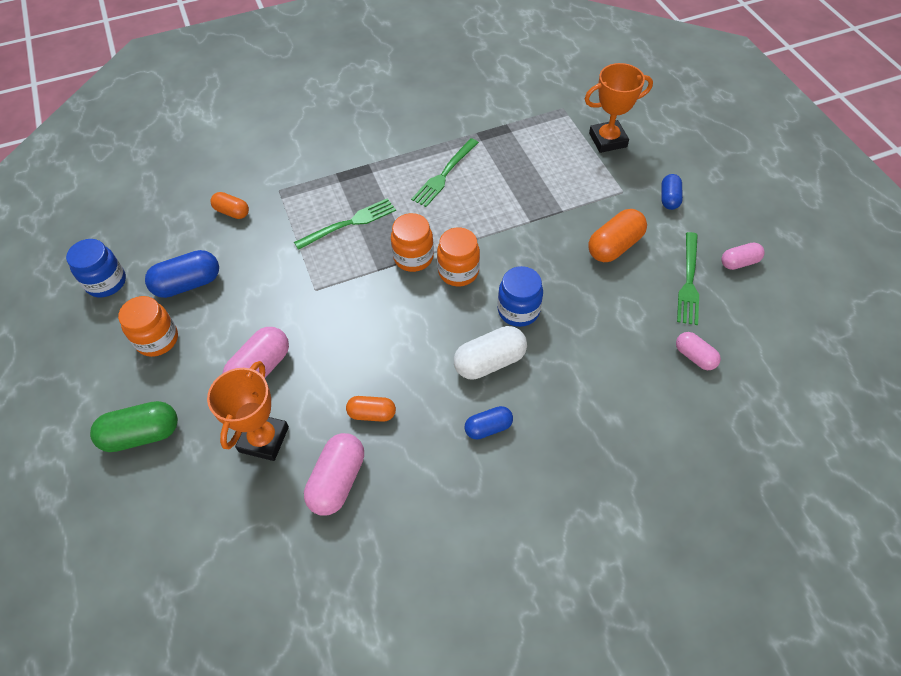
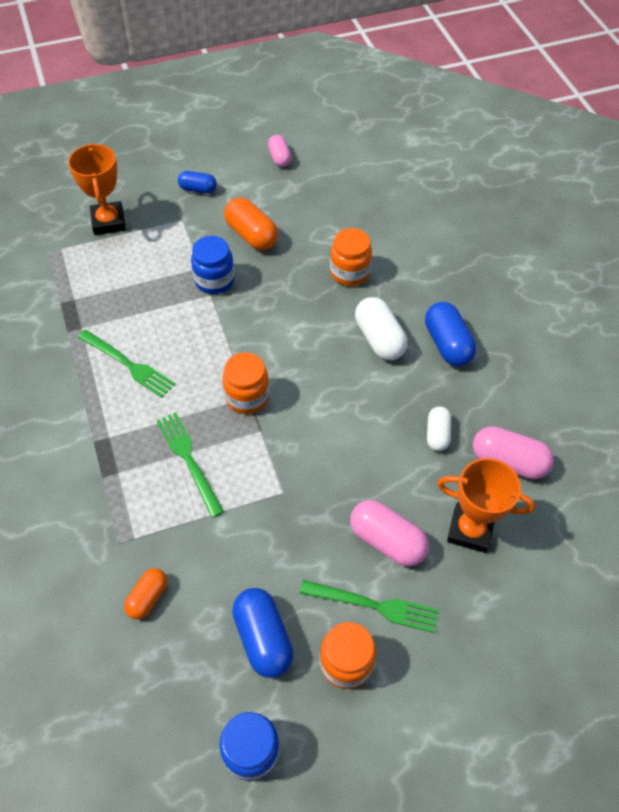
camera: 90 degrees left, 0 degrees up
green capsule [90,401,178,452] -> none
orange capsule [346,396,396,422] -> white capsule [427,406,451,451]
orange jar [437,228,480,286] -> orange jar moved to [330,228,372,286]
blue capsule [464,406,513,440] -> blue capsule [425,302,477,366], size x1.62
blue jar [497,266,543,327] -> blue jar moved to [191,236,234,294]
pink capsule [676,332,721,370] -> none
green fork [677,232,699,325] -> green fork moved to [300,580,439,633]

